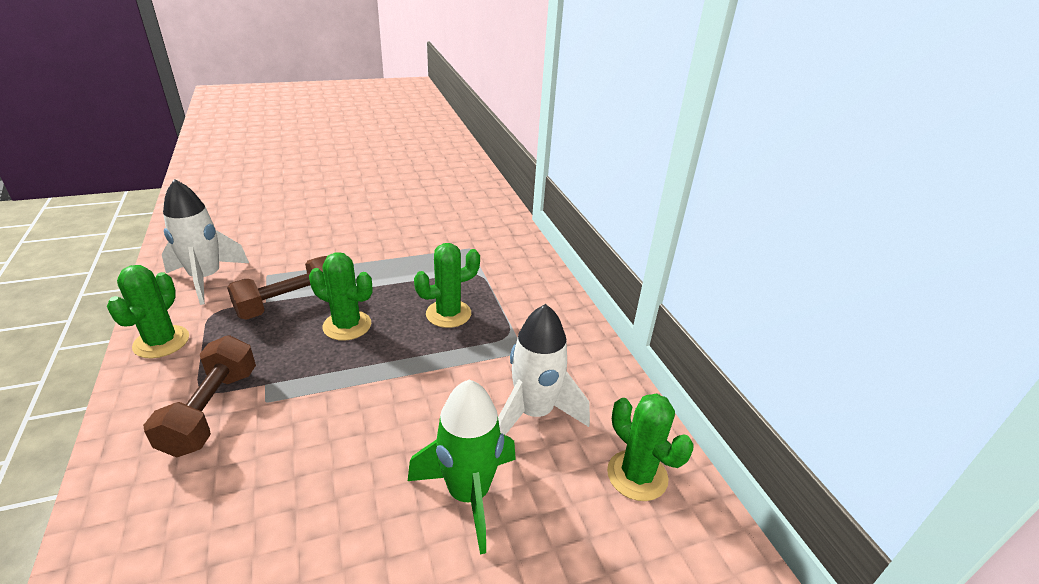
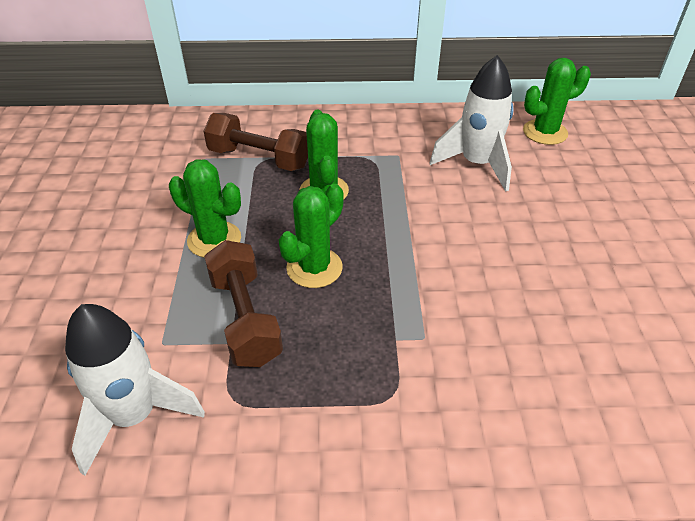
camera: 70 degrees left, 10 degrees up
green cactus [107,265,189,358] -> green cactus moved to [169,159,241,258]
brown dumbbell [143,335,256,458] -> brown dumbbell moved to [204,113,308,171]
green rocket [408,379,516,555] -> none

